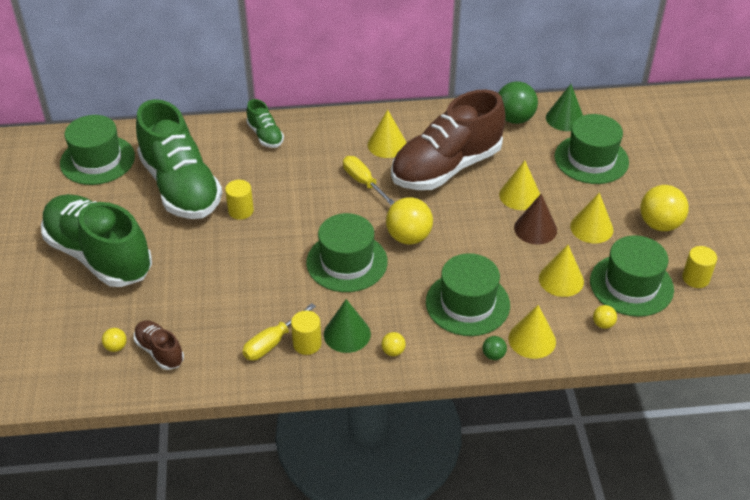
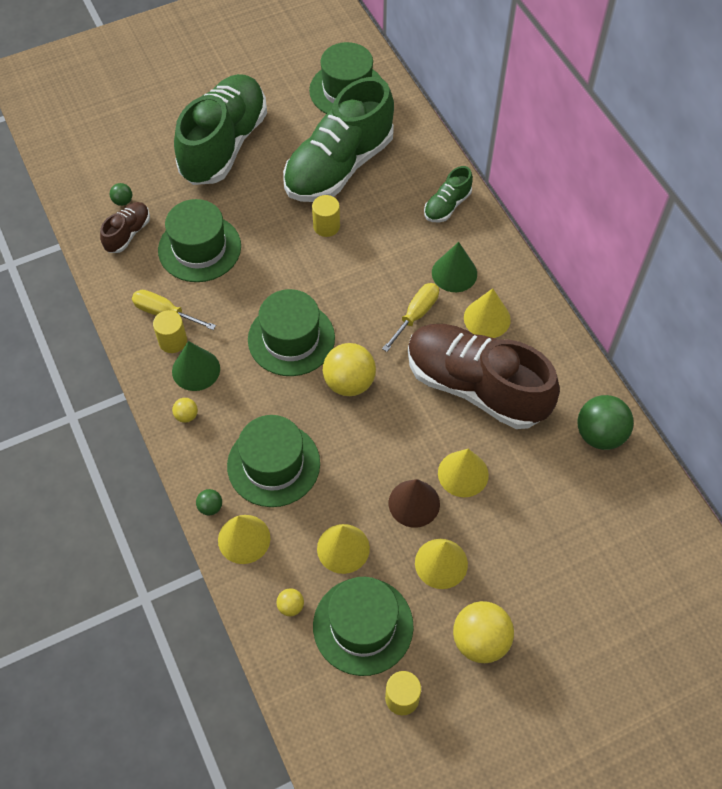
camera: 70 degrees right, 15 degrees up
yellow ball [102,328,127,352] -> green ball [110,183,132,206]
green cone [546,84,583,131] -> green cone moved to [432,242,477,292]
green hat [554,114,629,184] -> green hat moved to [158,199,241,282]

